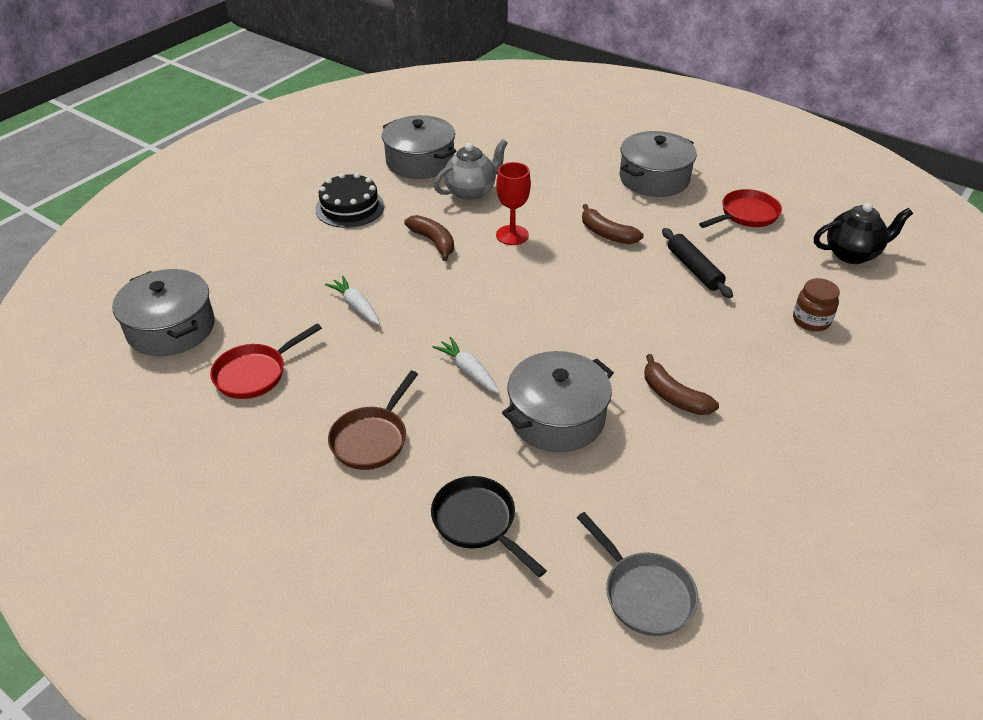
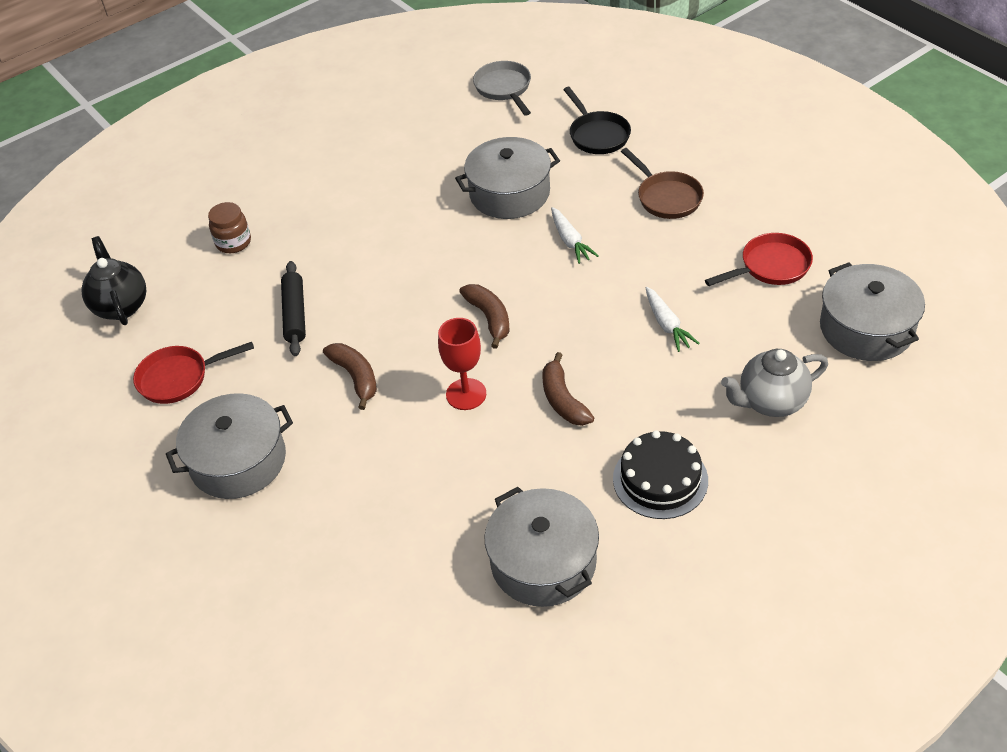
camera: 160 degrees left, 5 degrees up
brown pan [328,371,418,470] -> brown pan turned 105 degrees clockwise [621,148,704,219]
grey teapot [434,139,508,201] -> grey teapot moved to [721,349,828,417]
brown banana [645,354,719,415] -> brown banana moved to [459,284,510,349]
black teapot [814,203,913,264] -> black teapot turned 60 degrees clockwise [81,236,146,325]

